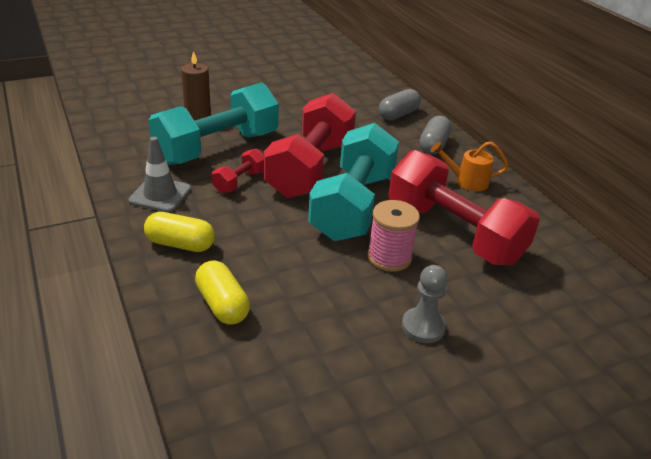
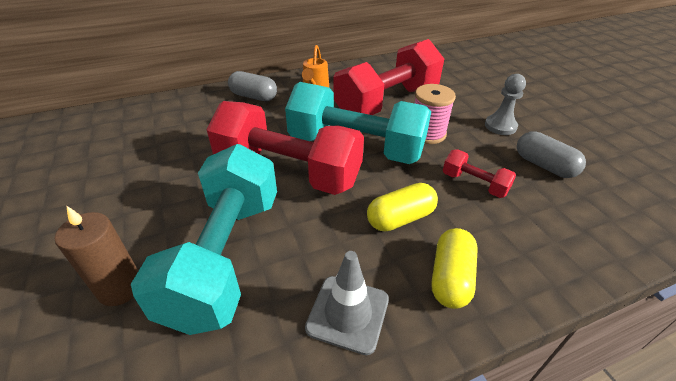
camera: 85 degrees left, 5 degrees up
turquoise dumbbell [148,82,279,165] -> turquoise dumbbell turned 45 degrees clockwise [131,144,277,335]
yellow capsule [195,260,250,325] -> yellow capsule moved to [367,183,438,231]
red dumbbell [212,149,264,193] -> red dumbbell moved to [443,150,516,198]
grey capsule [379,89,421,120] -> grey capsule moved to [517,131,586,178]

